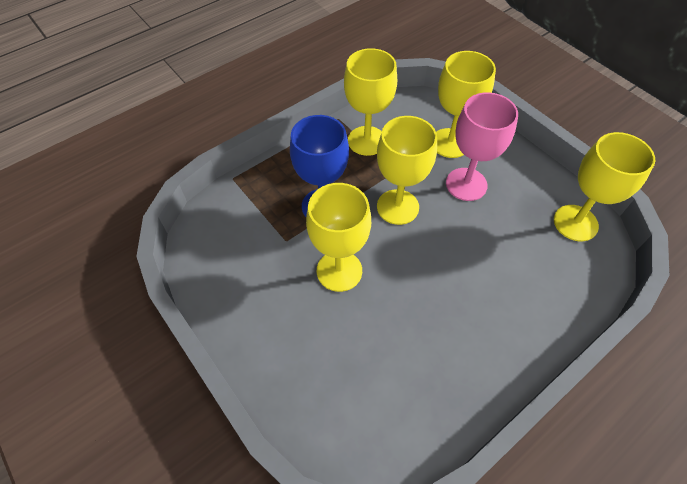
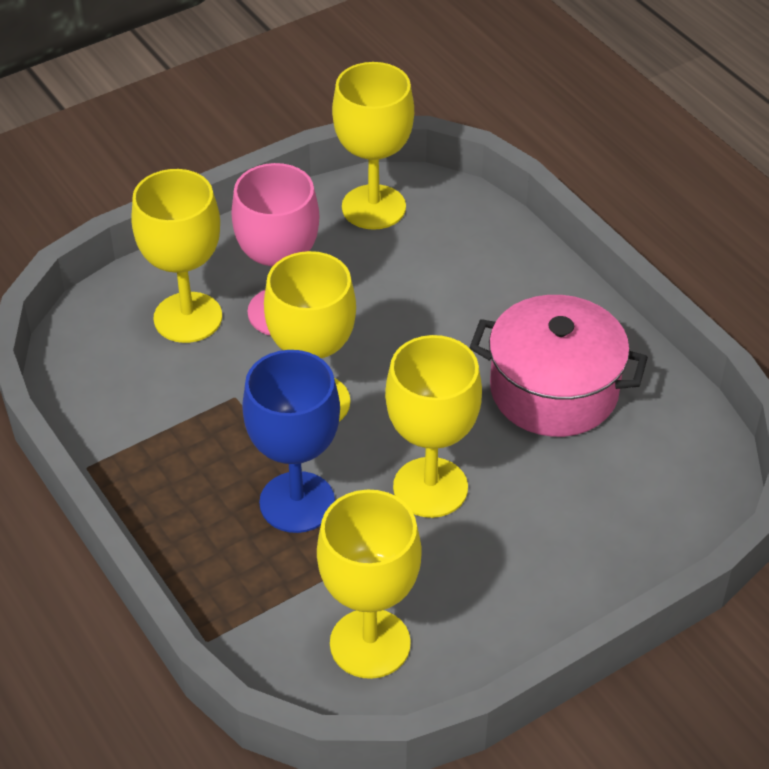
camera: 85 degrees left, 10 degrees down
yellow goblet [344,48,397,156] -> yellow goblet moved to [317,490,422,679]
none -> pink pot [469,295,648,437]

